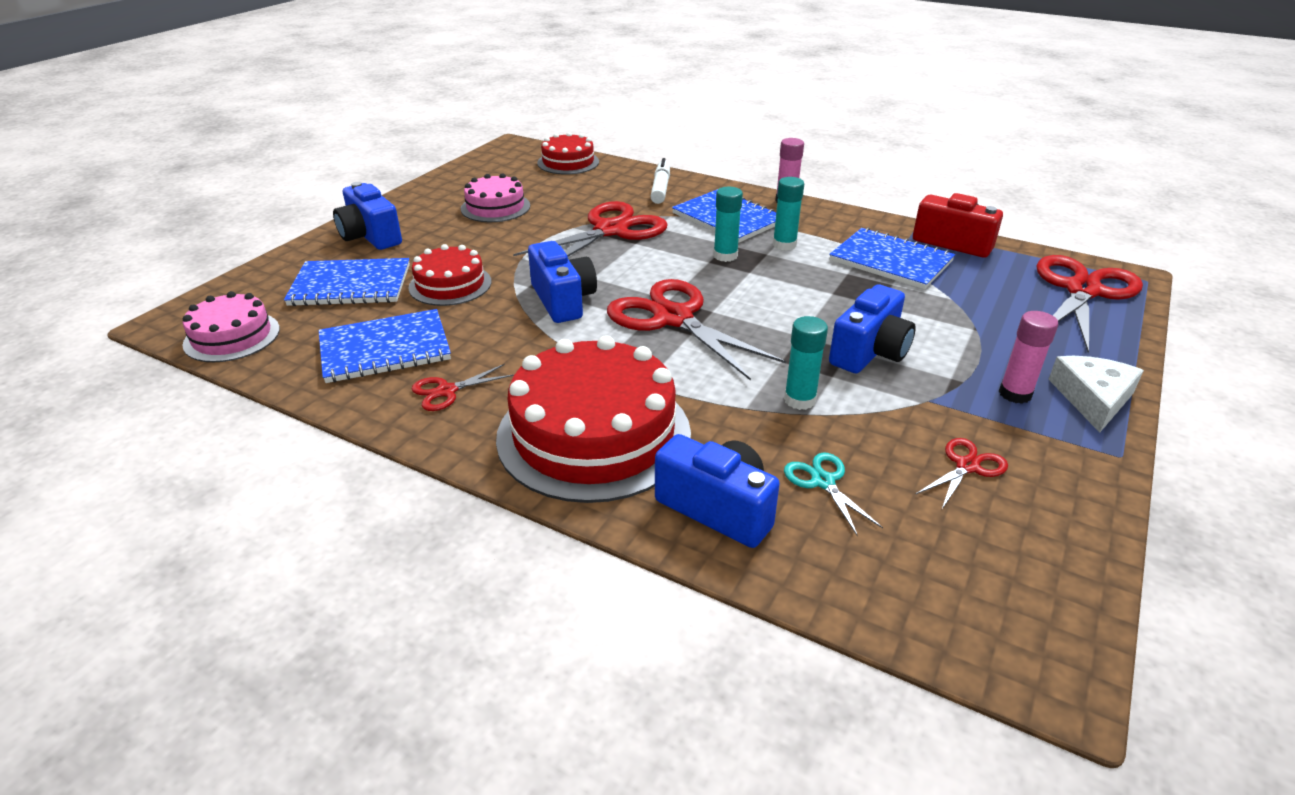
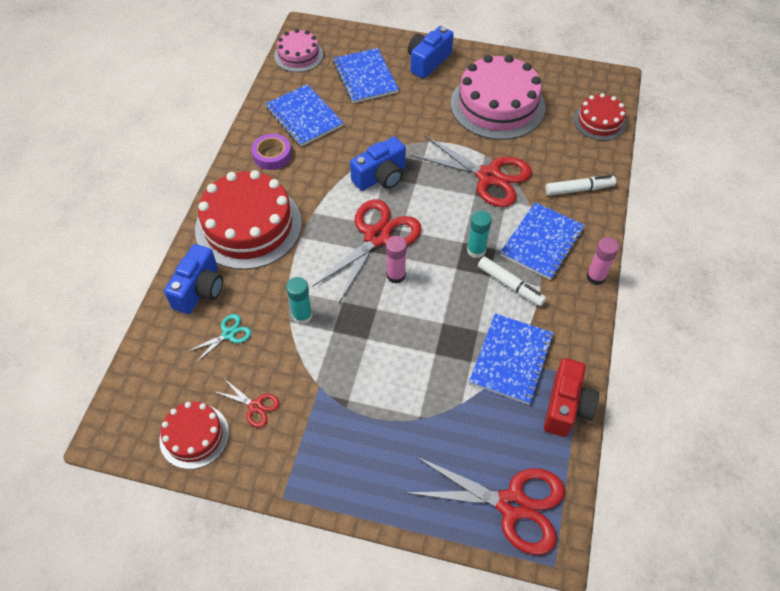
camera: 75 degrees right, 20 degrees up
red cake [408,244,491,306] -> red cake moved to [159,402,229,469]
red scissors [412,364,514,411] -> purple tape [251,134,292,170]
pink cake [461,173,530,222] -> pink cake [451,55,545,140], size x1.84
turquoise glue stick [773,177,804,251] -> white marker [478,256,546,306]
blue camera [829,284,916,373] -> none
pink glue stick [999,311,1058,404] -> pink glue stick moved to [386,236,407,284]
white cheese [1048,356,1144,433] -> none

